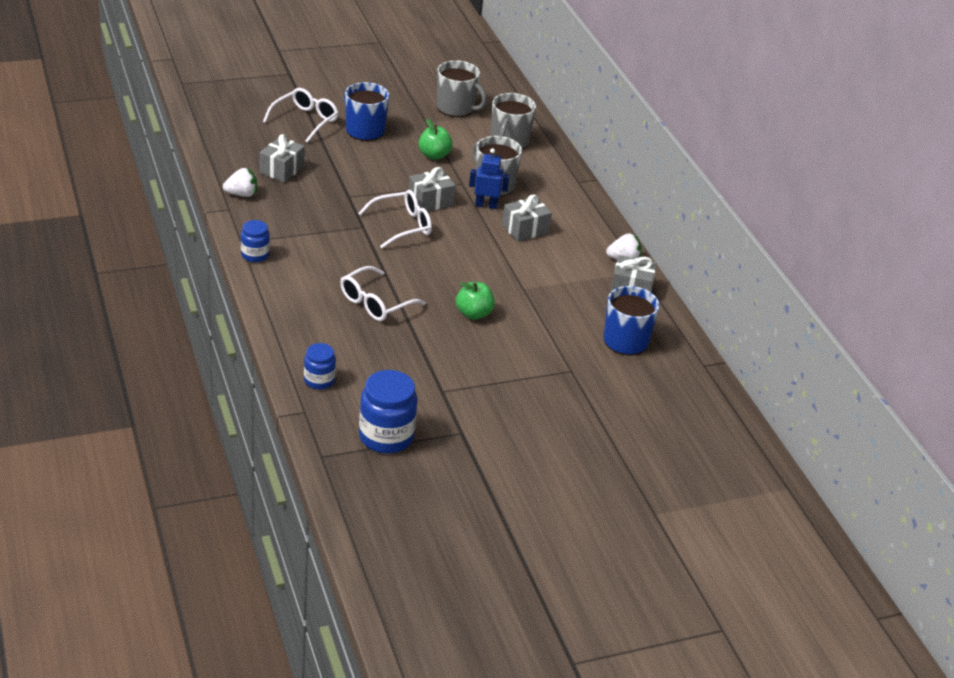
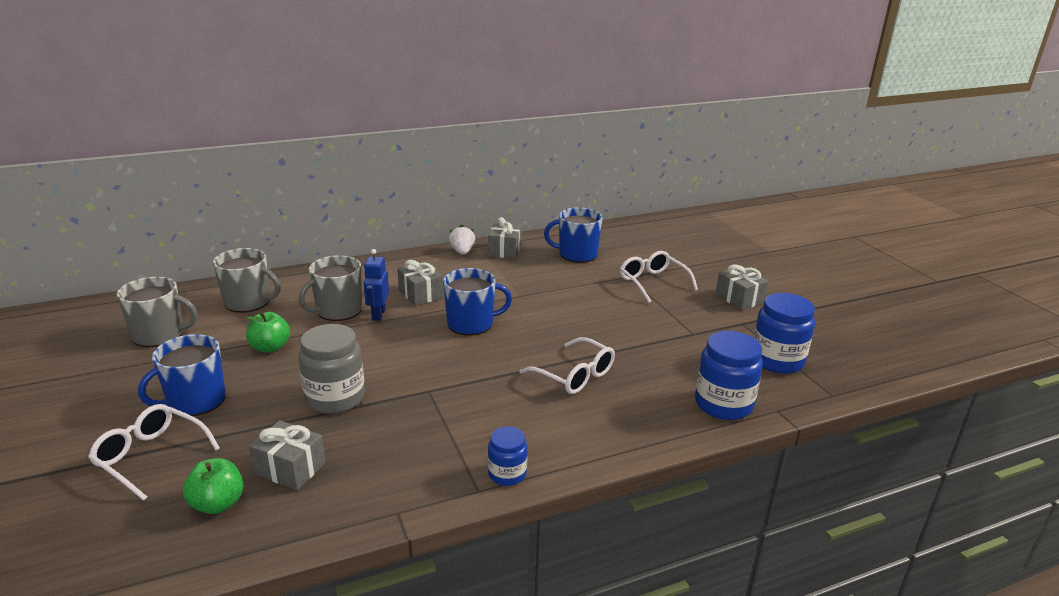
camera: 90 degrees left, 10 degrees down
white strawberry [223,167,257,197] -> none
blue jar [304,343,336,390] -> blue jar [695,331,763,420], size x1.73
white glasses [358,190,432,248] -> white glasses moved to [620,251,698,303]
grey gift [409,167,456,211] -> grey gift moved to [715,265,768,310]
grey mug [437,60,487,117] -> grey mug turned 60 degrees clockwise [117,277,198,347]
green apple [456,282,495,320] -> green apple moved to [183,458,244,514]
none -> grey jar [299,324,365,414]
none -> blue mug [443,268,512,336]

